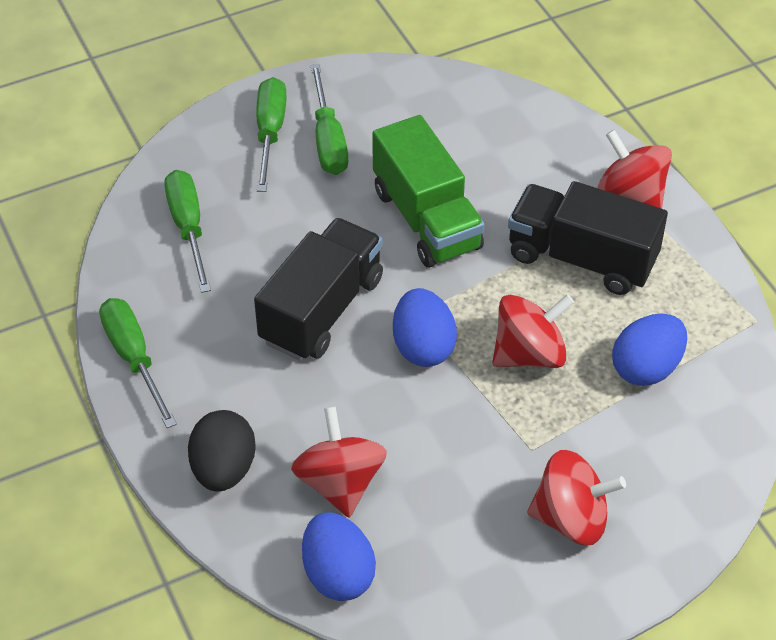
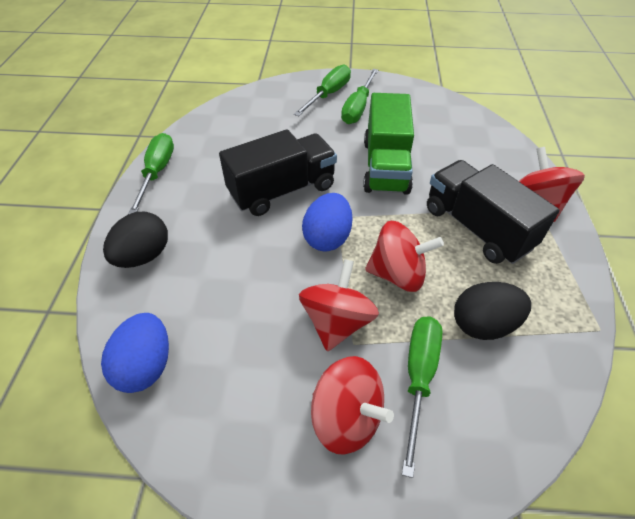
camera: 30 degrees right, 0 degrees up
green screwdriver [164,170,211,293] -> green screwdriver moved to [402,316,442,478]
red spinning top [291,406,387,517] -> red spinning top moved to [299,259,379,351]
blue egg [612,314,687,386] -> black egg [454,282,531,340]

